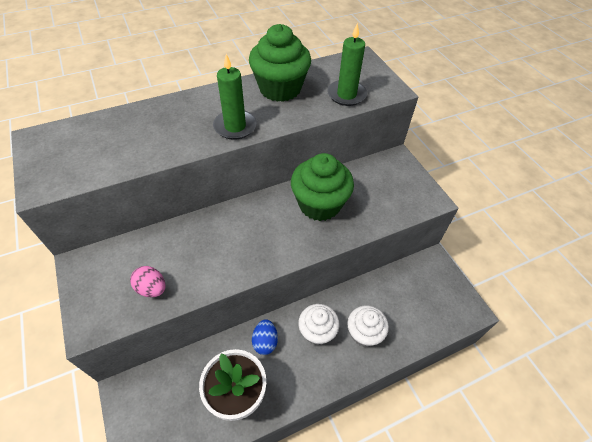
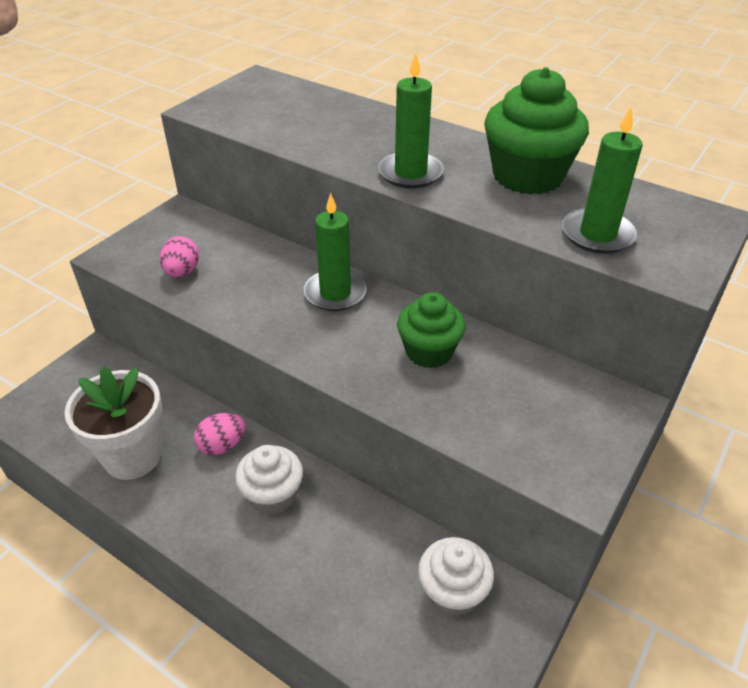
camera: 60 degrees right, 10 degrees down
blue egg [252,319,278,355] -> pink egg [194,413,246,455]
green cupcake [291,153,354,221] -> green cupcake [397,292,465,368], size x0.65
white cupcake [347,306,389,347] -> white cupcake moved to [418,537,494,617]
none -> green candle [304,193,367,311]

